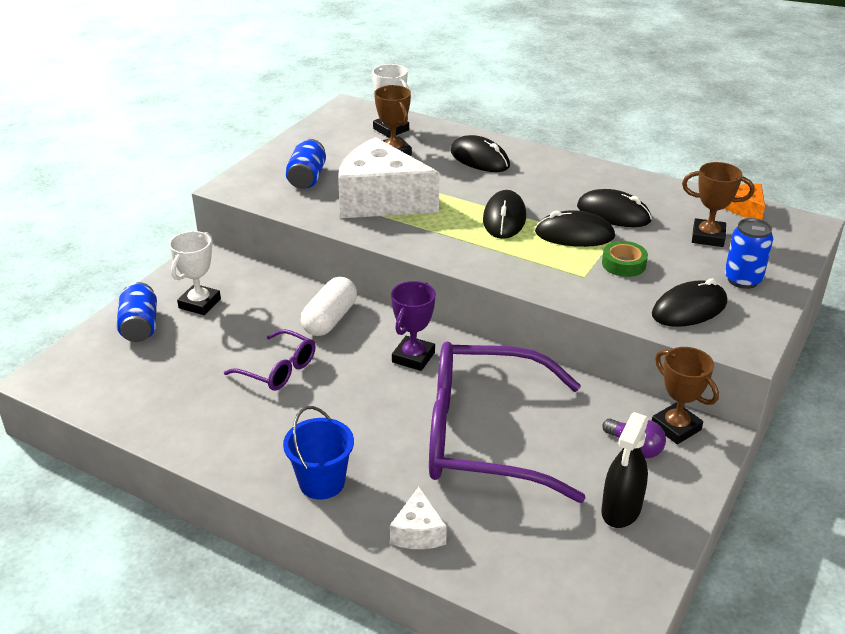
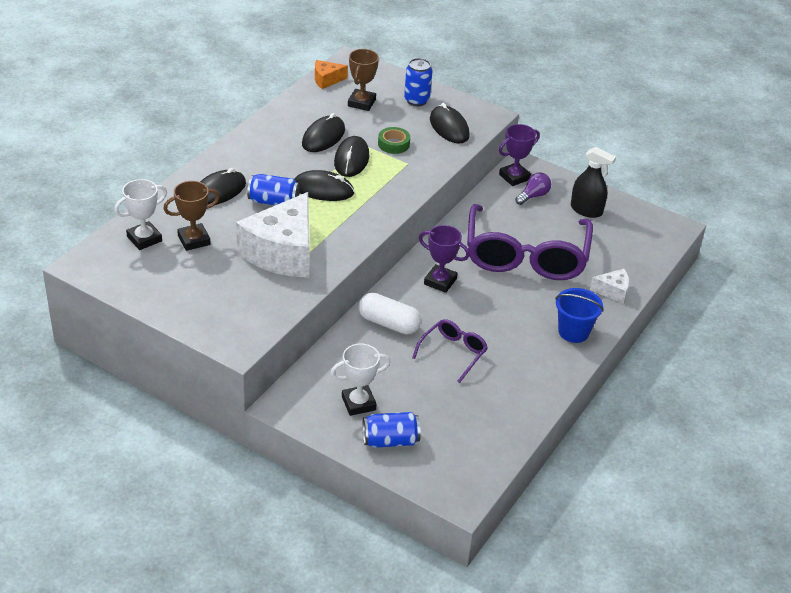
camera: 90 degrees left, 5 degrees up
white trophy [169,231,221,315] -> white trophy turned 45 degrees counterclockwise [330,343,391,416]
blue can [285,139,326,189] -> blue can moved to [247,174,300,205]
brown trophy [652,347,719,444] -> purple trophy [499,124,540,186]

